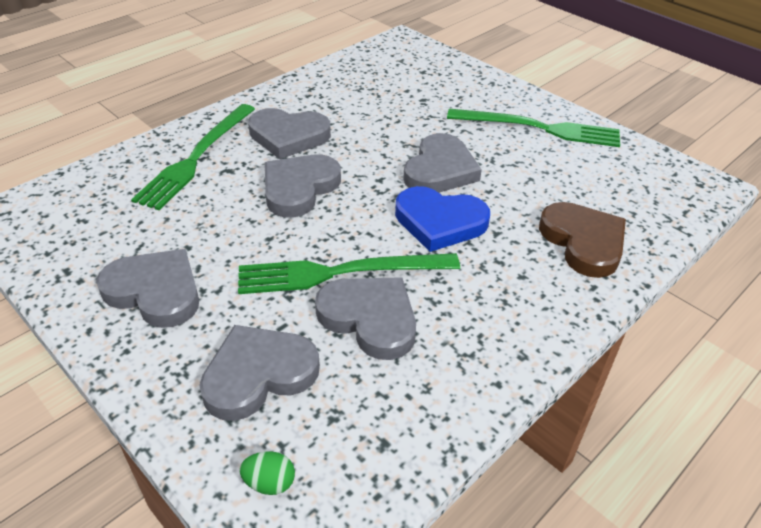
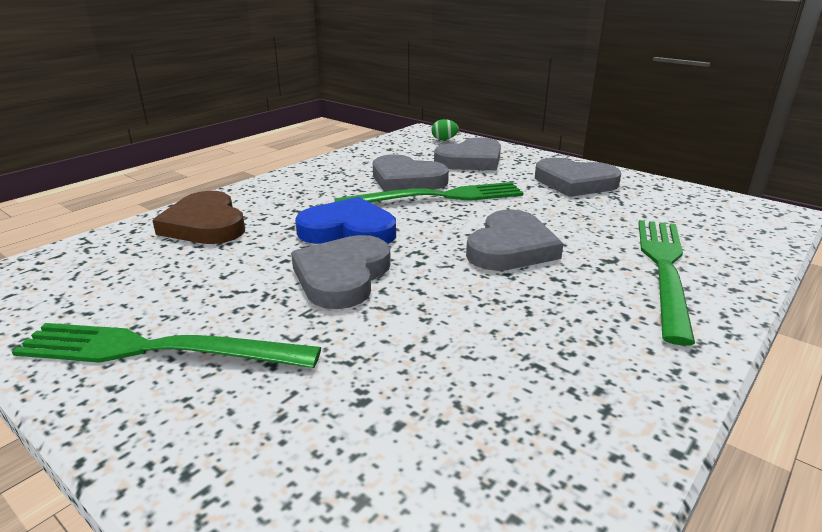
camera: 175 degrees right, 15 degrees down
grey heart [248,108,331,159] -> none

